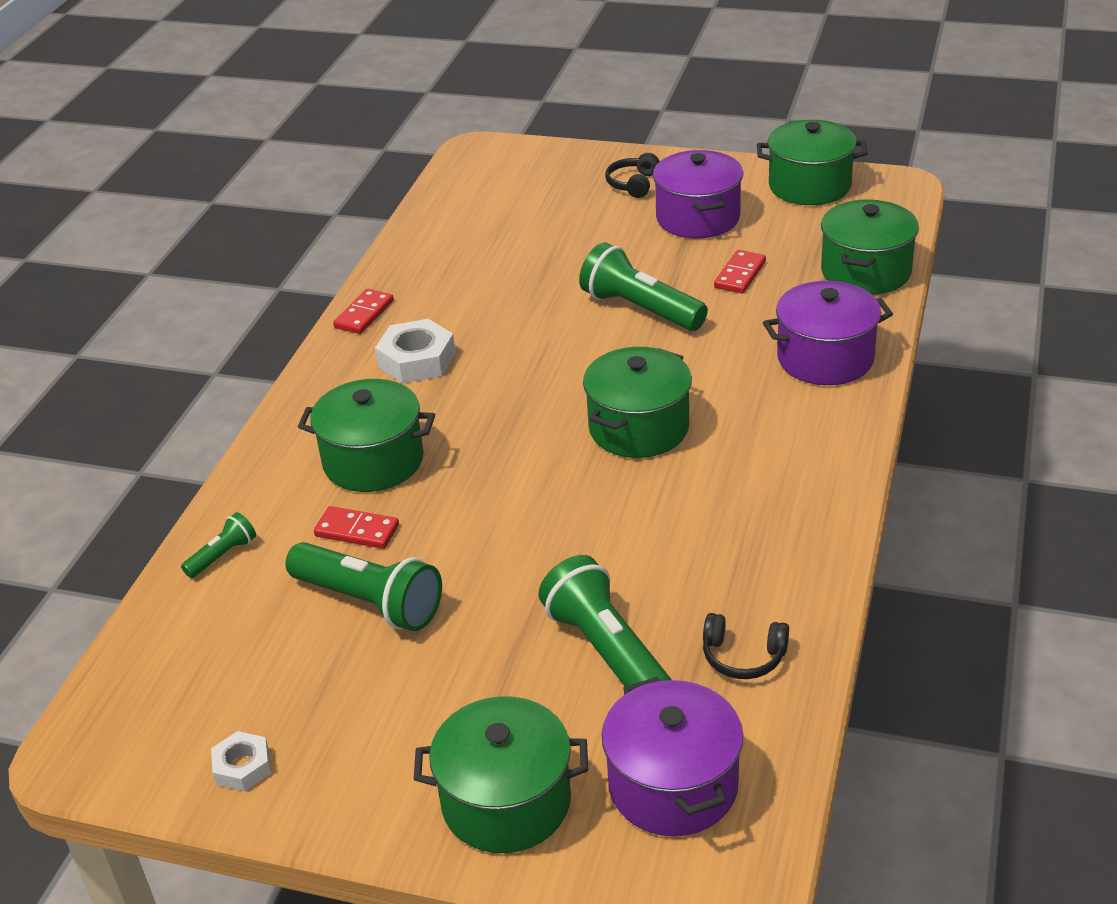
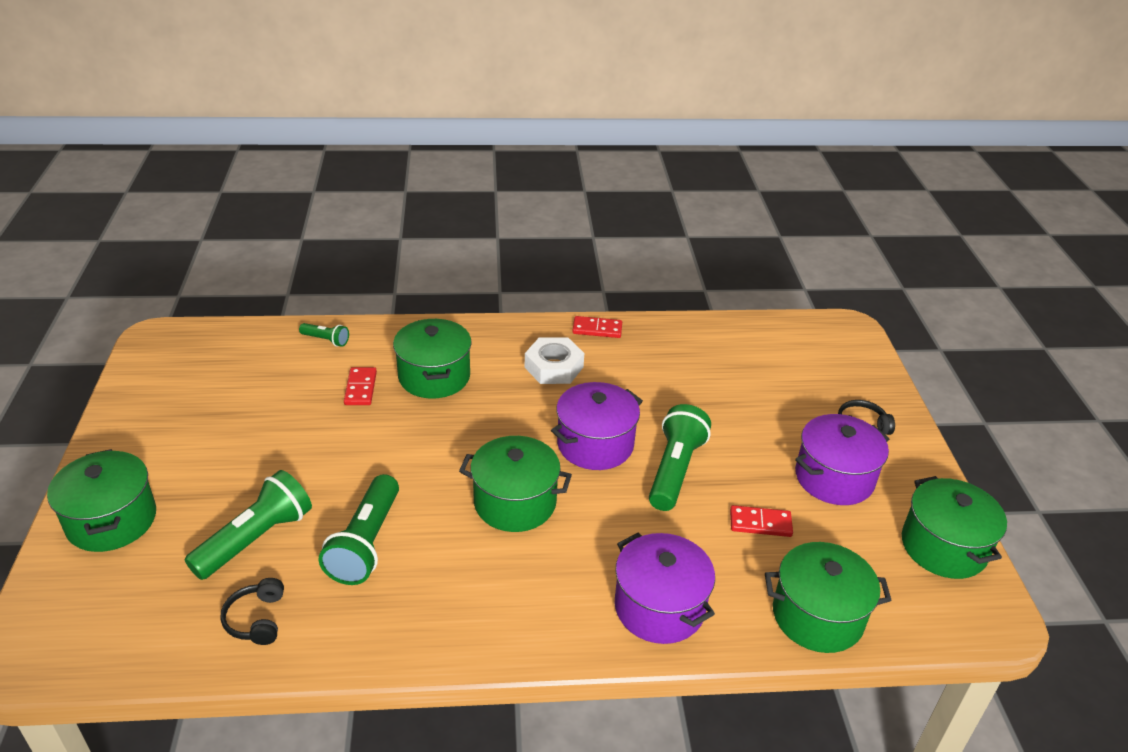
camera: 65 degrees right, 0 degrees up
white nut [211,731,271,792] -> none
green flashlight [285,542,442,631] -> green flashlight moved to [319,474,399,585]
purple pot [602,677,743,836] -> purple pot moved to [551,382,643,470]

